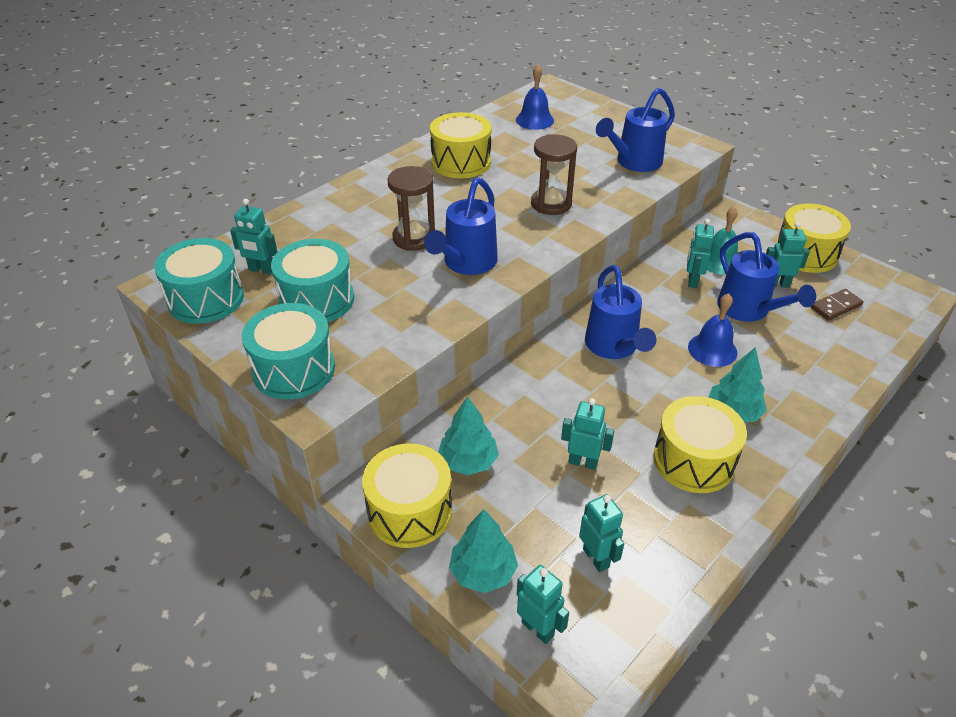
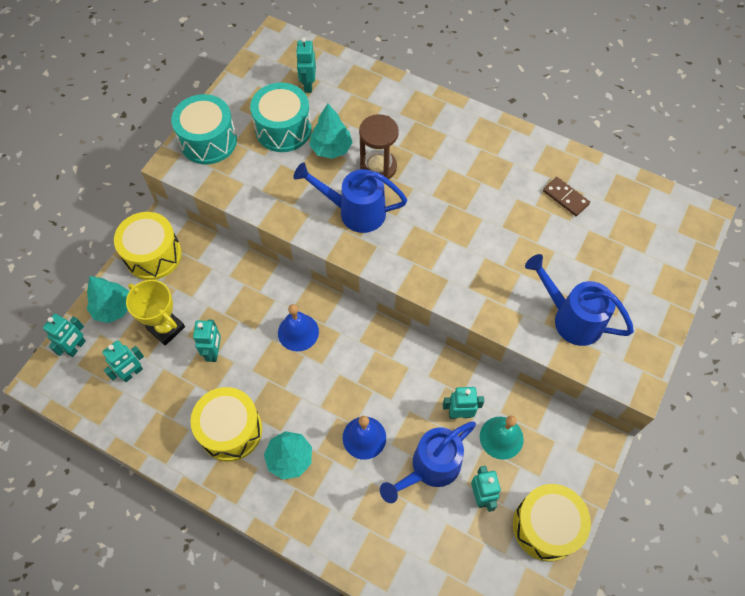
camera: 75 degrees right, 20 degrees up
turquoise drum [154,238,244,324] -> none
yellow drum [430,112,491,178] -> none
turquoise tree [438,396,499,475] -> turquoise tree moved to [309,104,353,159]
blue bell [516,64,554,130] -> blue bell moved to [278,304,319,351]
brown hourglass [531,134,577,215] -> none
blue watering can [585,265,656,359] -> none
brown domino [811,289,864,321] -> brown domino moved to [543,177,590,216]
none -> yellow trophy [126,280,185,346]

